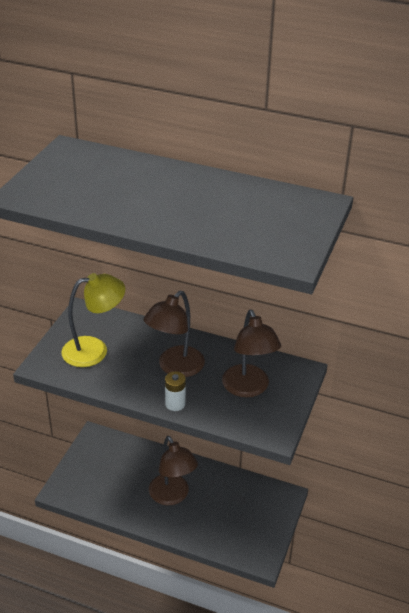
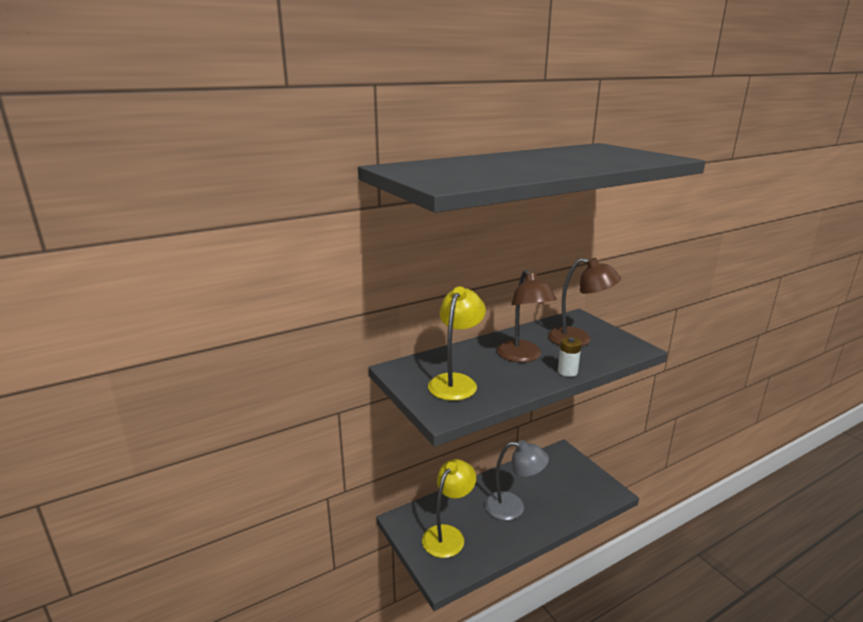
camera: 50 degrees left, 15 degrees down
brown lamp [149,436,198,505] -> grey lamp [485,440,549,520]
none -> yellow lamp [422,459,476,558]

